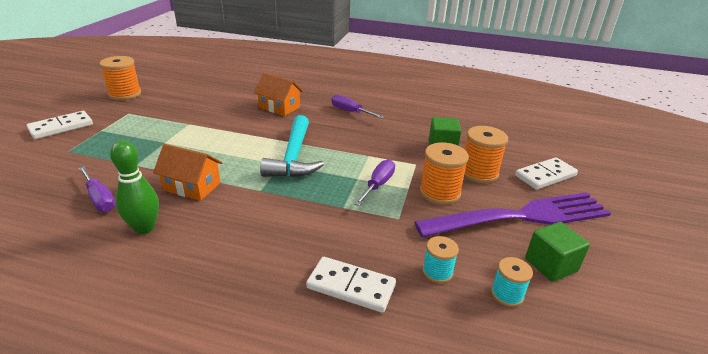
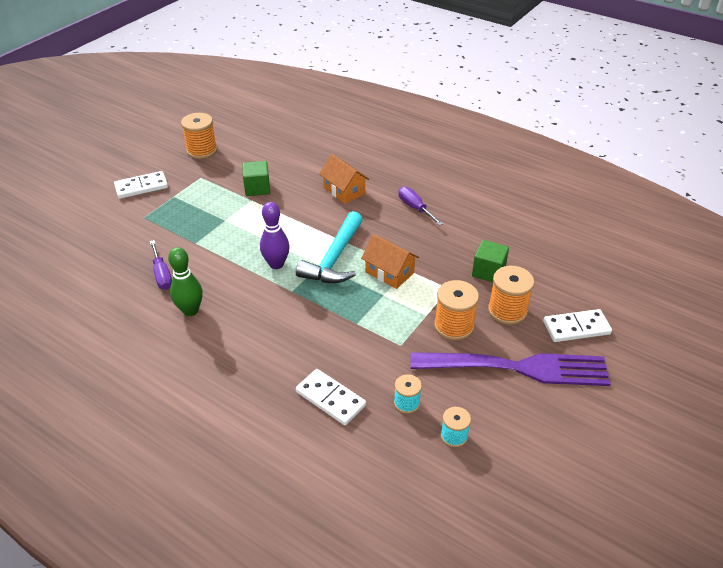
camera: 20 degrees right, 10 degrees up
orange house [153,144,223,201] -> orange house moved to [361,234,419,289]
purple screwdriver [354,159,395,206] -> none
green cube [525,222,590,282] -> green cube moved to [242,161,270,196]
none -> purple bowling pin [260,202,290,269]

